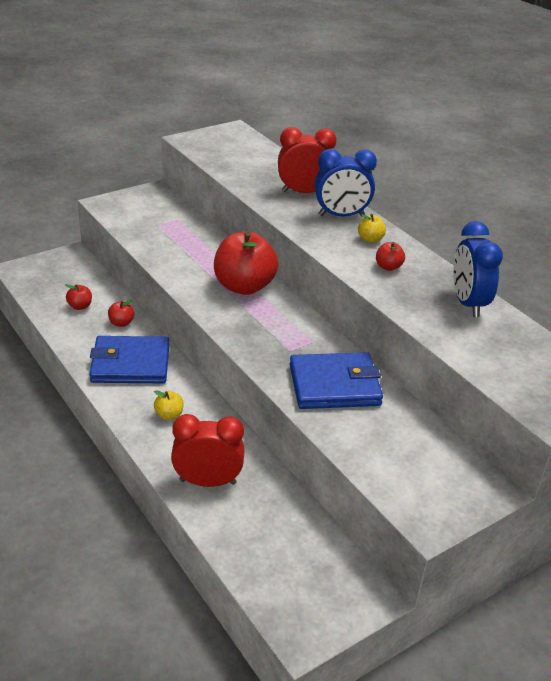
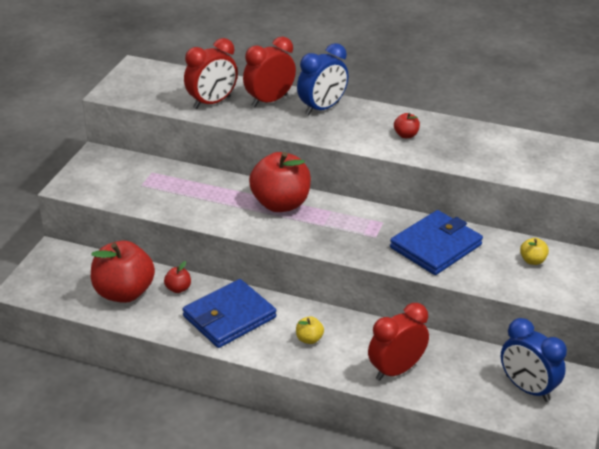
camera: 35 degrees left, 0 degrees up
red apple [65,284,92,310] -> red apple [91,241,155,303], size x2.34
yellow apple [358,214,386,243] -> yellow apple moved to [520,238,549,265]
blue clock [453,221,503,317] -> blue clock moved to [501,318,567,402]
none -> red clock [184,38,238,109]

